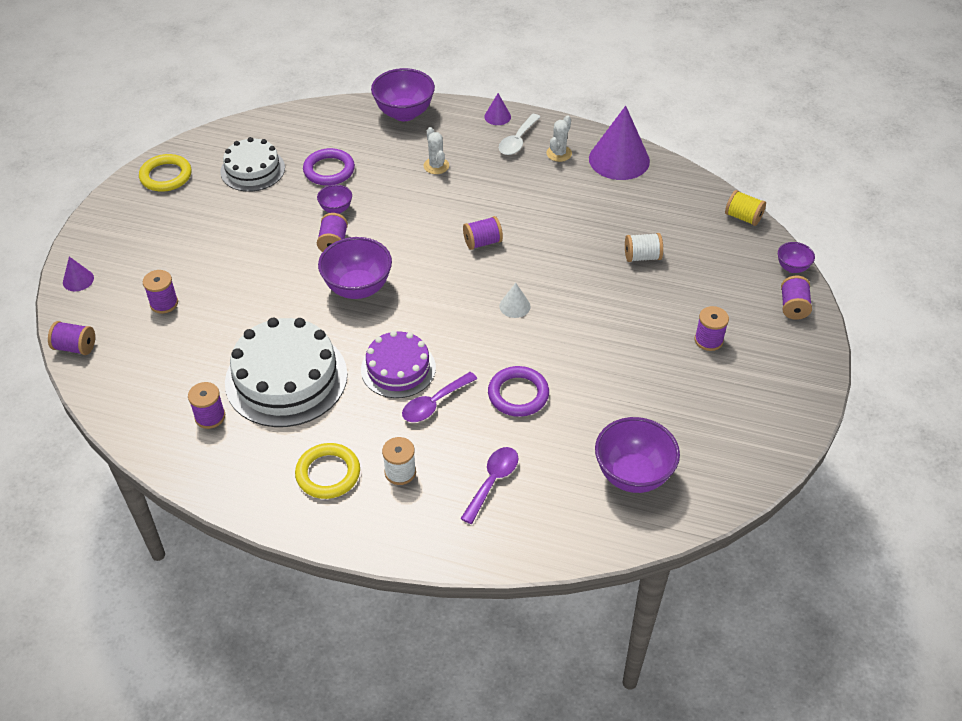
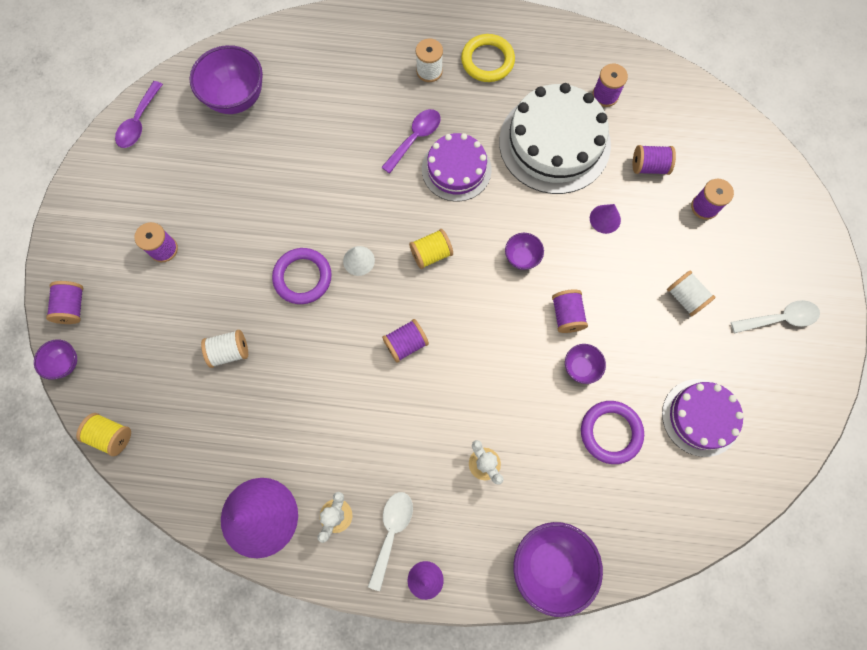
camera: 170 degrees right, 25 degrees up
purple spool [48,321,95,355] -> purple spool moved to [633,145,676,175]
purple cone [63,257,94,291] -> purple cone moved to [590,204,621,234]
yellow ring [139,154,191,192] -> none
white cake [220,137,285,192] -> purple cake [662,379,744,457]
purple bowl [318,237,392,299] -> purple bowl [505,233,544,270], size x0.51
purple spoon [460,447,518,524] -> purple spoon moved to [115,81,163,148]
purple ring [488,366,549,417] -> purple ring moved to [272,248,332,304]
none -> yellow spool [409,229,453,269]
none -> white spool [667,270,716,316]
none -> white spoon [731,300,820,333]

